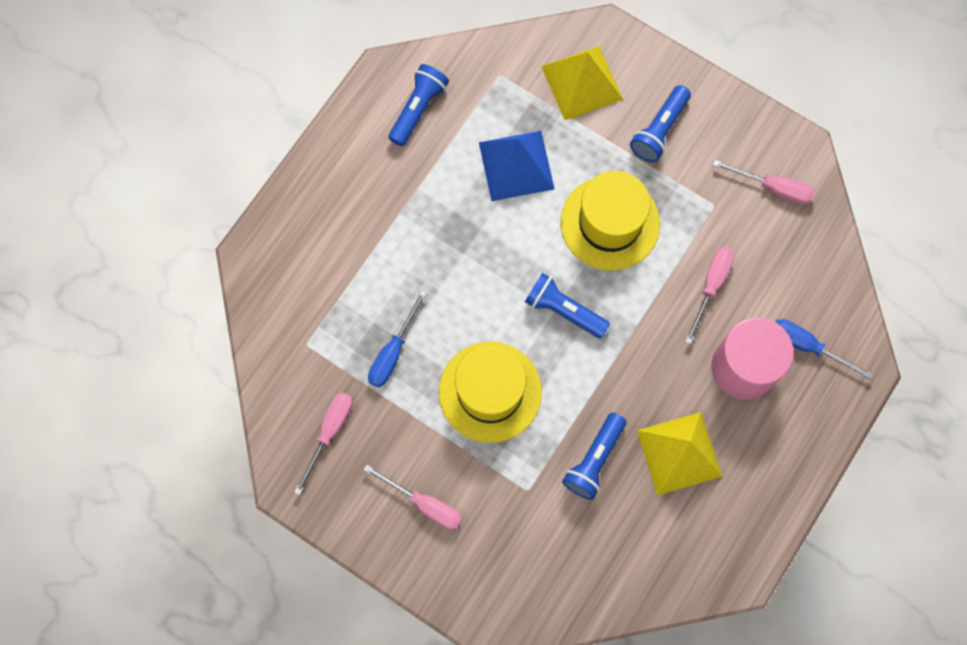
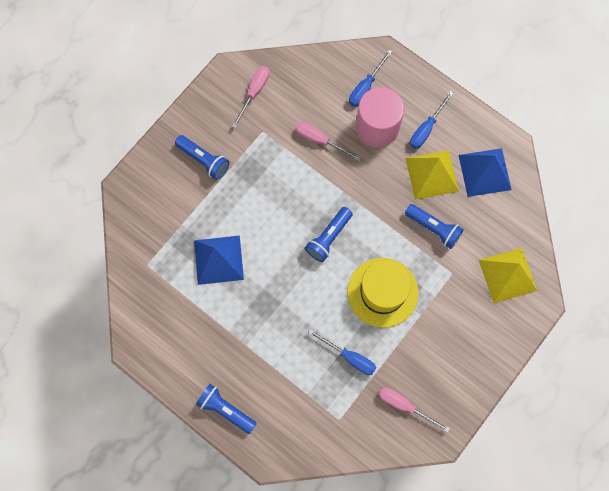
camera: 85 degrees left, 0 degrees up
pink screwdriver [363,464,462,530] -> none
blue flashlight [388,64,449,146] -> blue flashlight moved to [196,384,257,434]
yellow pyramid [541,46,623,120] -> yellow pyramid moved to [479,248,537,303]
yellow hat [561,171,660,270] -> none
none -> blue screwdriver [410,91,454,149]
none -> blue pyramid [459,148,512,197]

